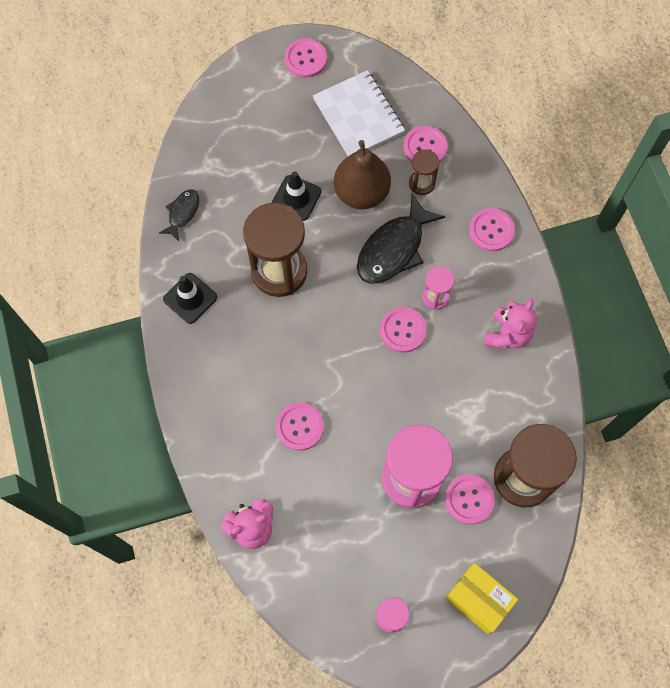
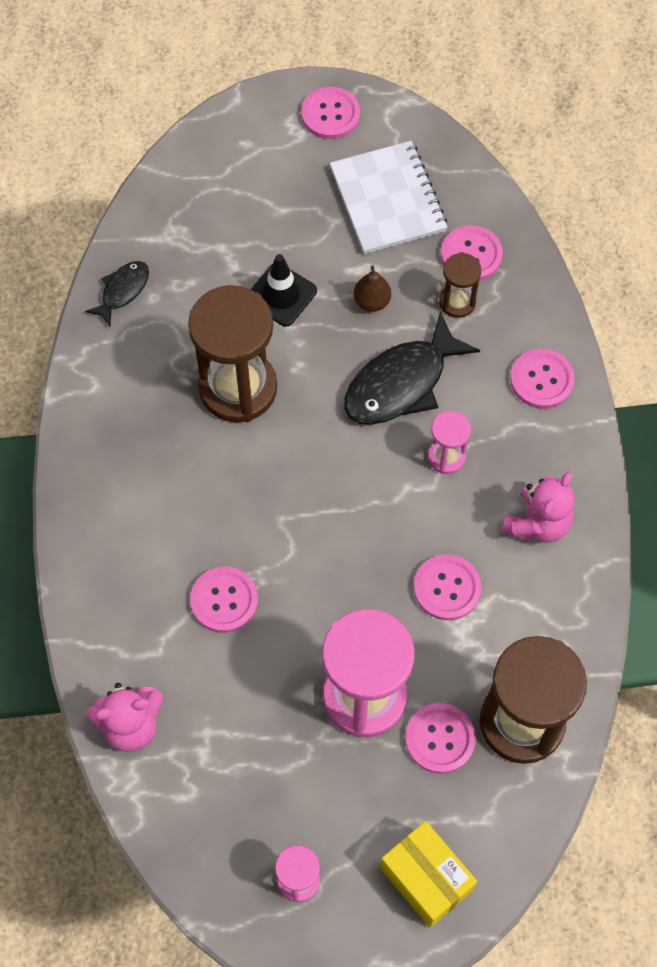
camera: 10 degrees right, 5 degrees down
black traffic cone [163,273,217,324] -> none
brown pear [334,140,391,209] -> brown pear [354,265,391,312], size x0.48
pink button [380,307,427,353] -> pink button moved to [414,555,482,620]

